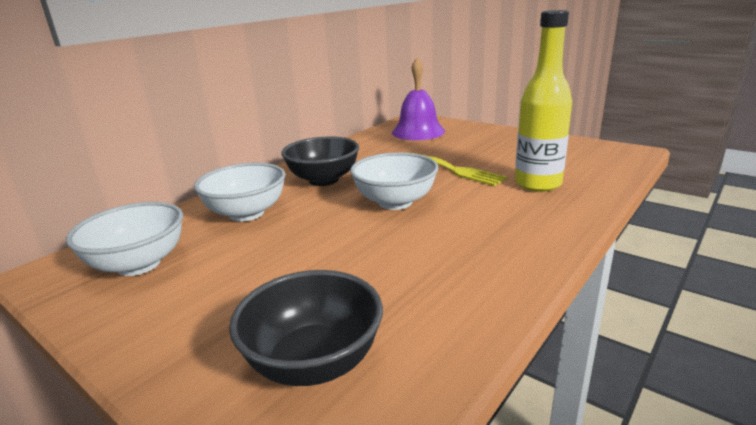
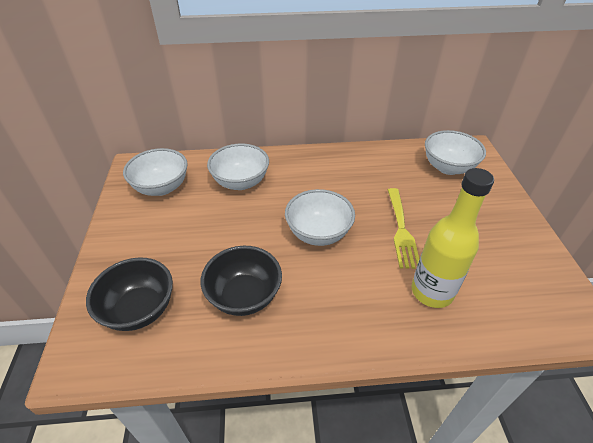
camera: 45 degrees right, 20 degrees up
black bowl [282,137,359,186] -> black bowl moved to [201,246,282,316]
purple bell [392,58,445,140] -> white bowl [425,130,486,175]

